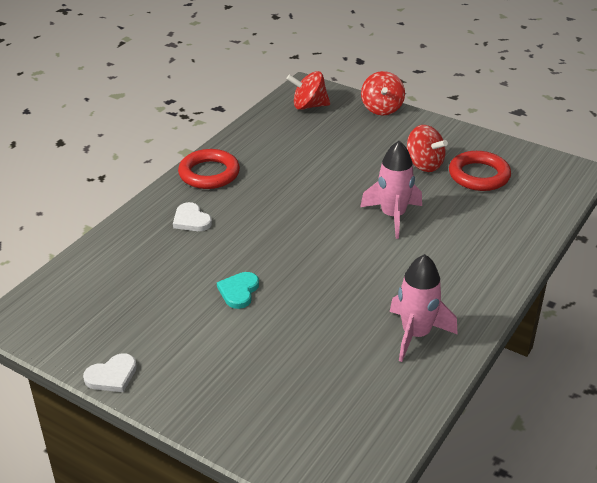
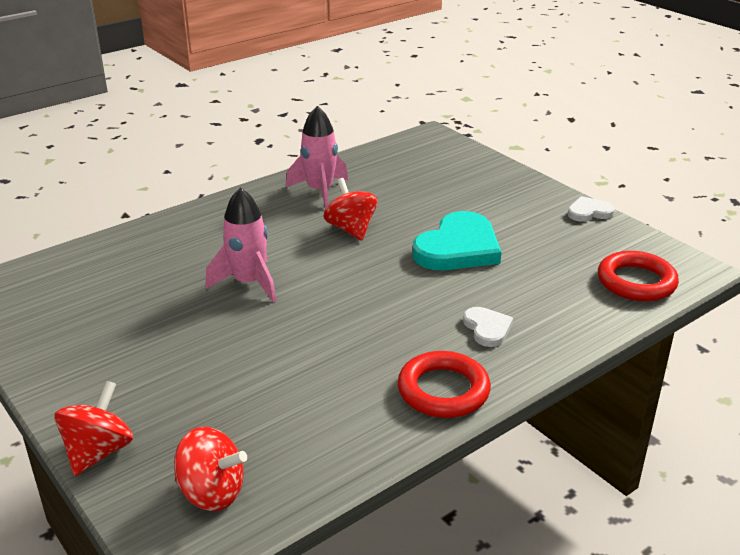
camera: 160 degrees left, 5 degrees down
turquoise heart [217,272,259,309] -> turquoise heart [413,211,502,270], size x1.99
red spinning top [407,125,448,172] -> red spinning top moved to [323,178,378,241]
red ring [449,151,511,191] -> red ring moved to [598,251,679,301]

